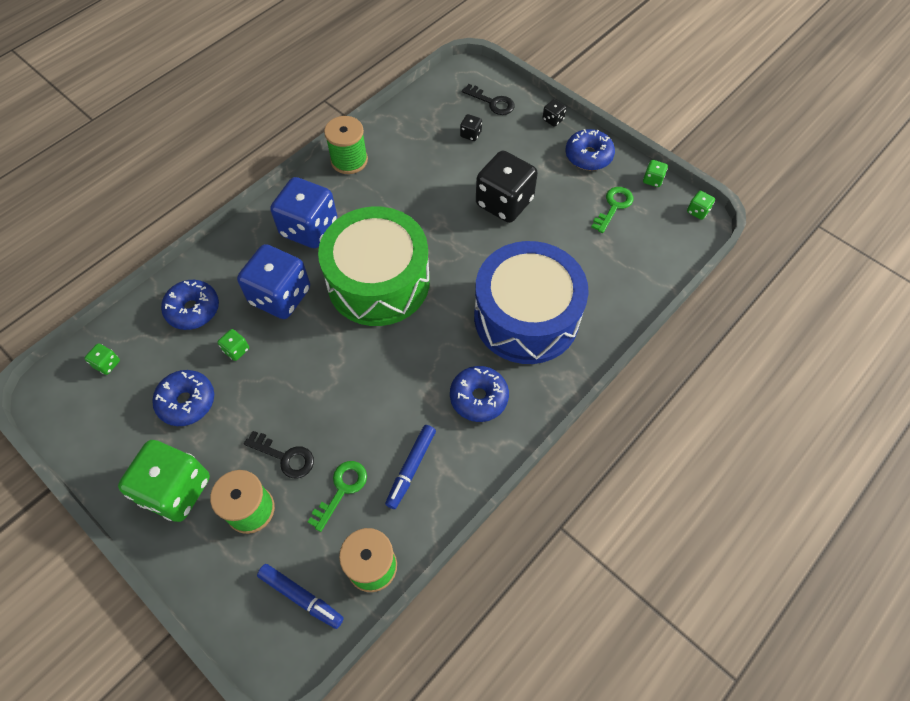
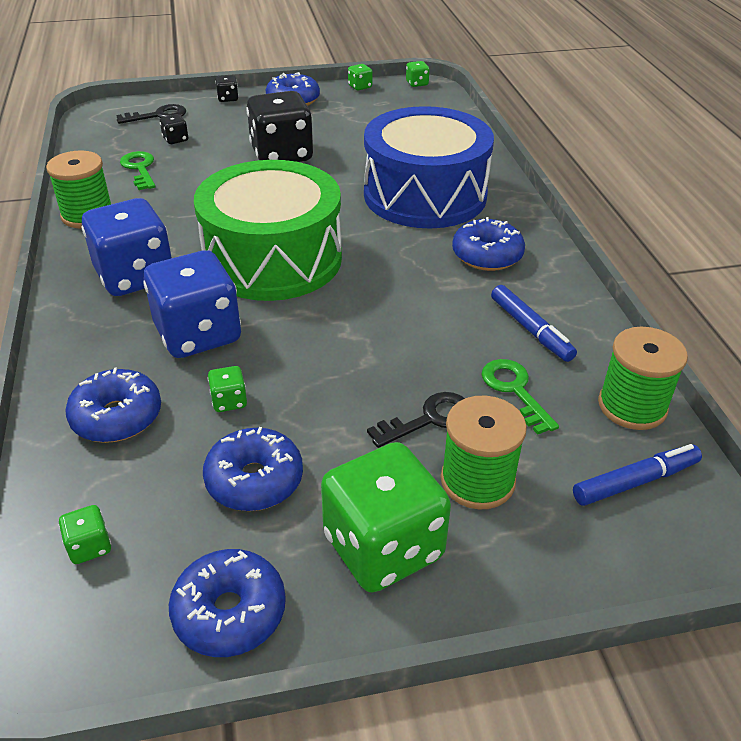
camera: 55 degrees left, 20 degrees down
green key [591,187,634,233] -> green key moved to [120,151,156,190]
none -> blue donut [169,549,286,657]

